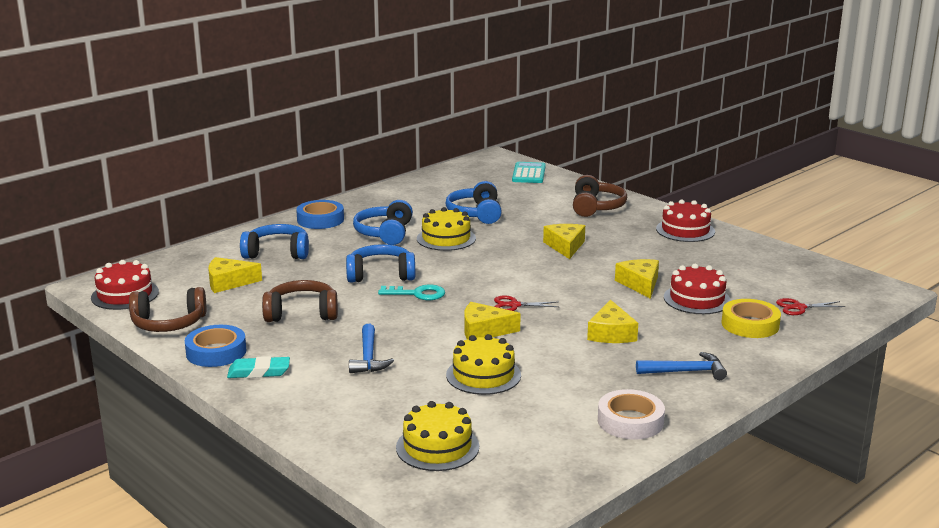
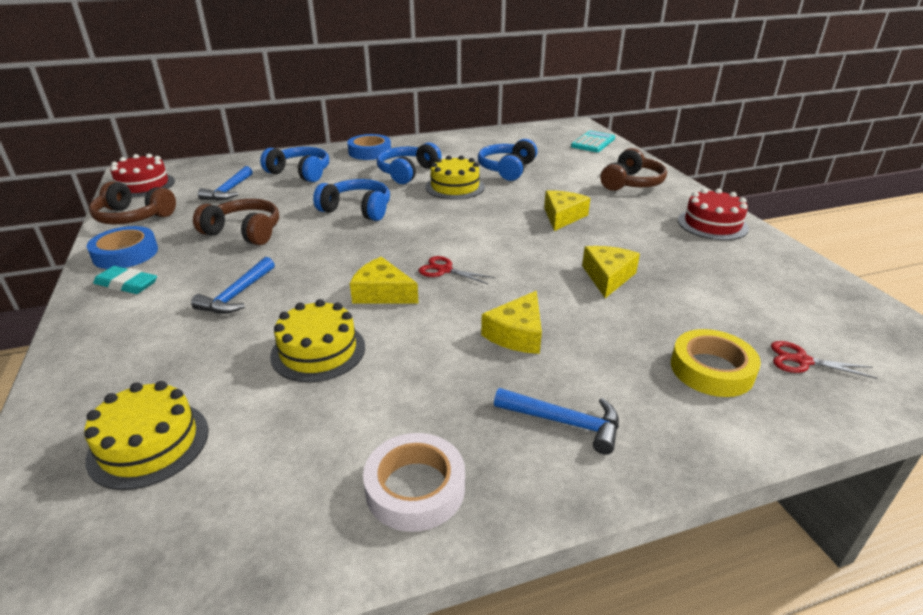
camera: 25 degrees right, 10 degrees up
yellow cheese [208,257,262,293] -> blue hammer [198,166,253,201]
turquoise key [378,285,445,300] -> none
red cake [664,264,731,314] -> none

